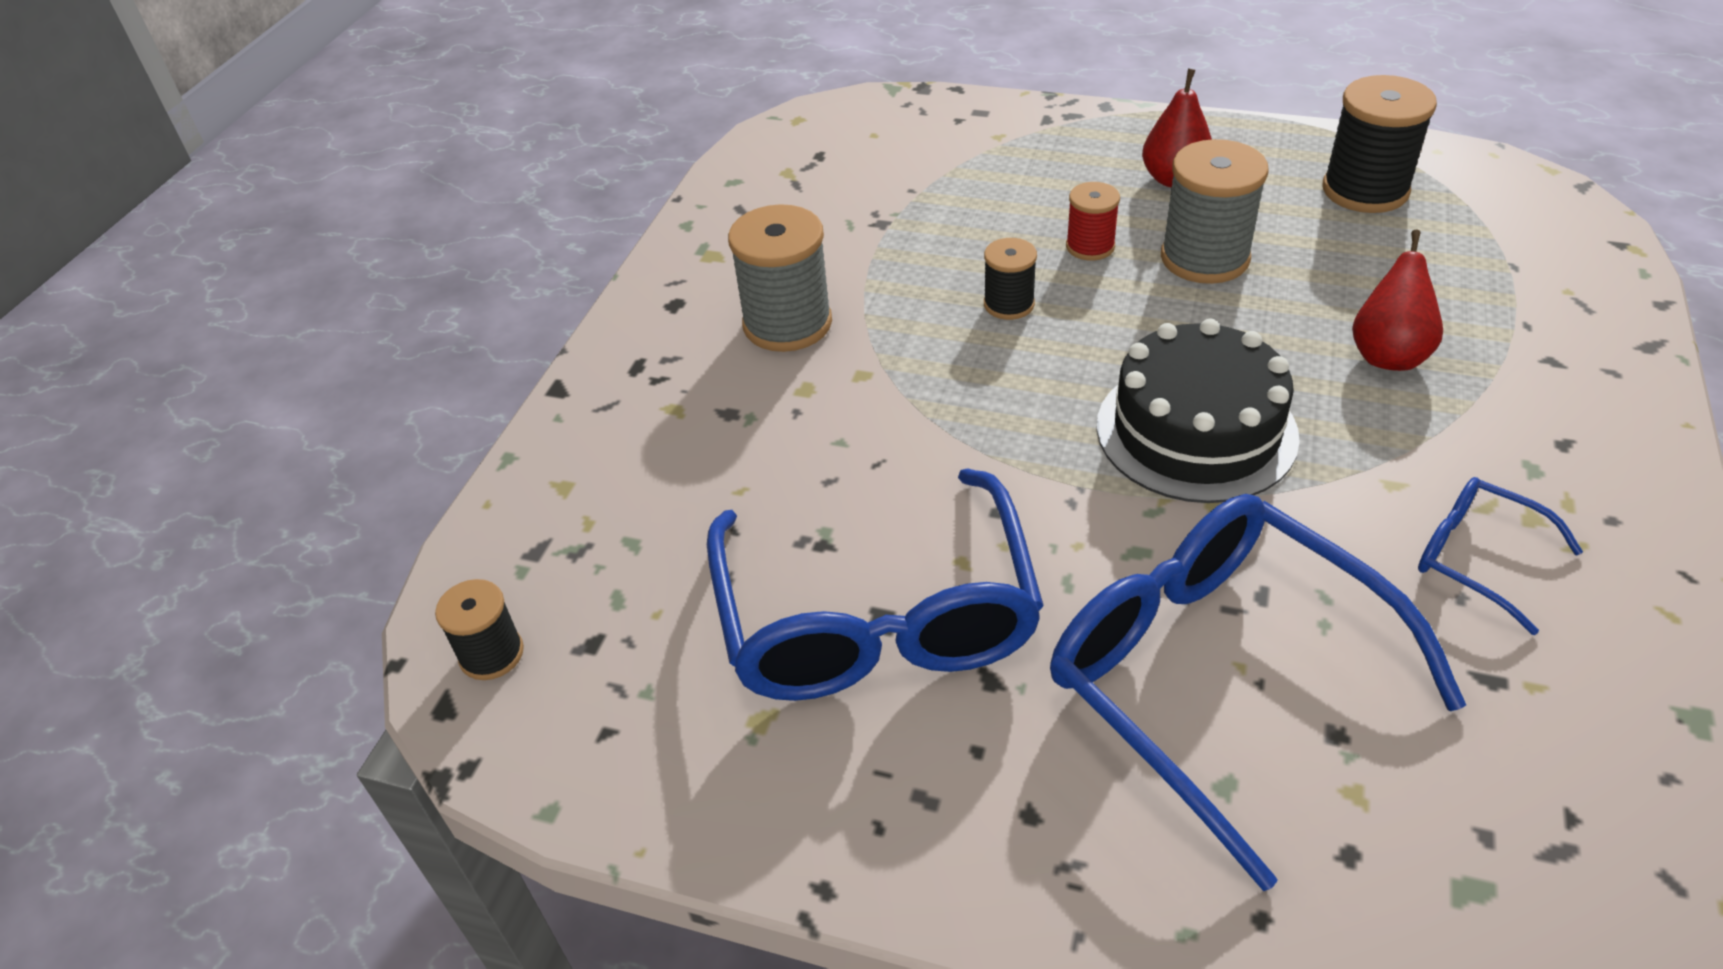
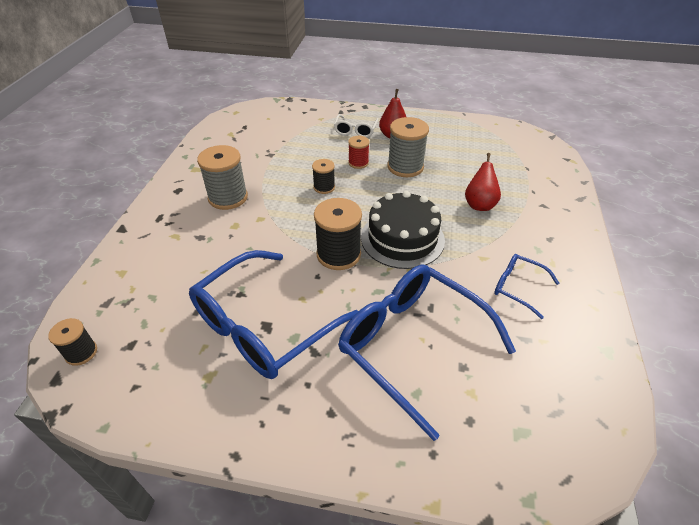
camera: 10 degrees left, 0 degrees up
blue glasses [707,468,1044,701] -> blue glasses turned 60 degrees clockwise [189,250,358,379]
black spool [1323,75,1437,213] -> black spool moved to [314,198,362,270]
none -> white glasses [334,114,379,137]

